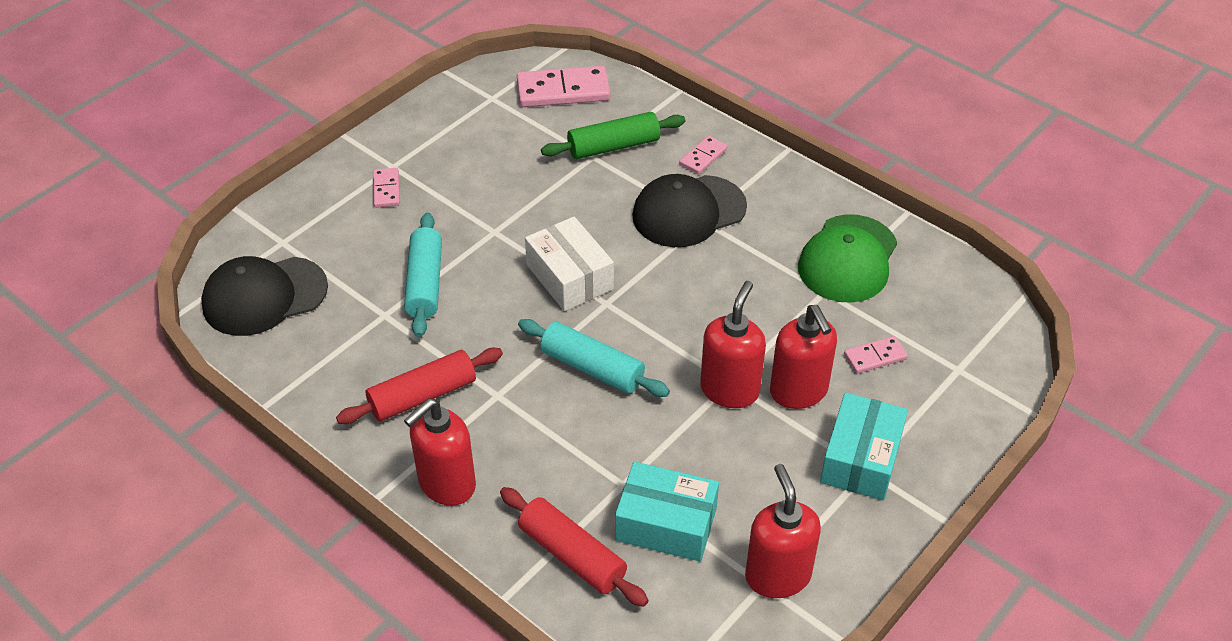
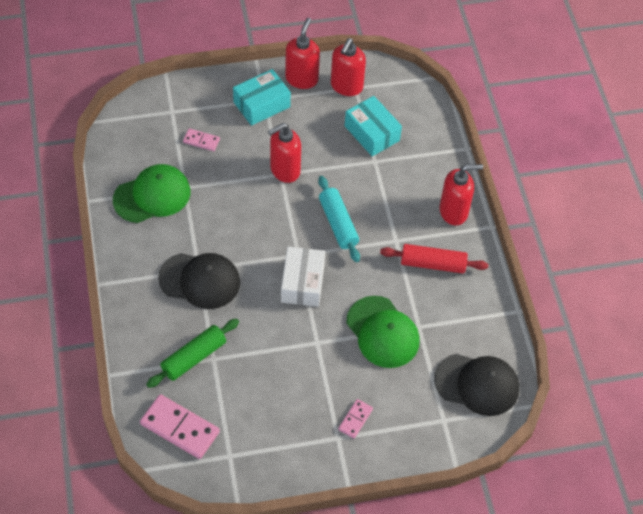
camera: 145 degrees left, 10 degrees up
turquoise rolling pin [404,212,442,337] -> green cap [346,296,420,368]
red rolling pin [500,487,648,607] -> none
green rolling pin [541,112,685,159] -> green rolling pin turned 60 degrees counterclockwise [146,319,239,388]
pink domino [679,136,728,174] -> none
red soap dispenser [770,305,837,409] -> red soap dispenser moved to [285,18,320,89]

